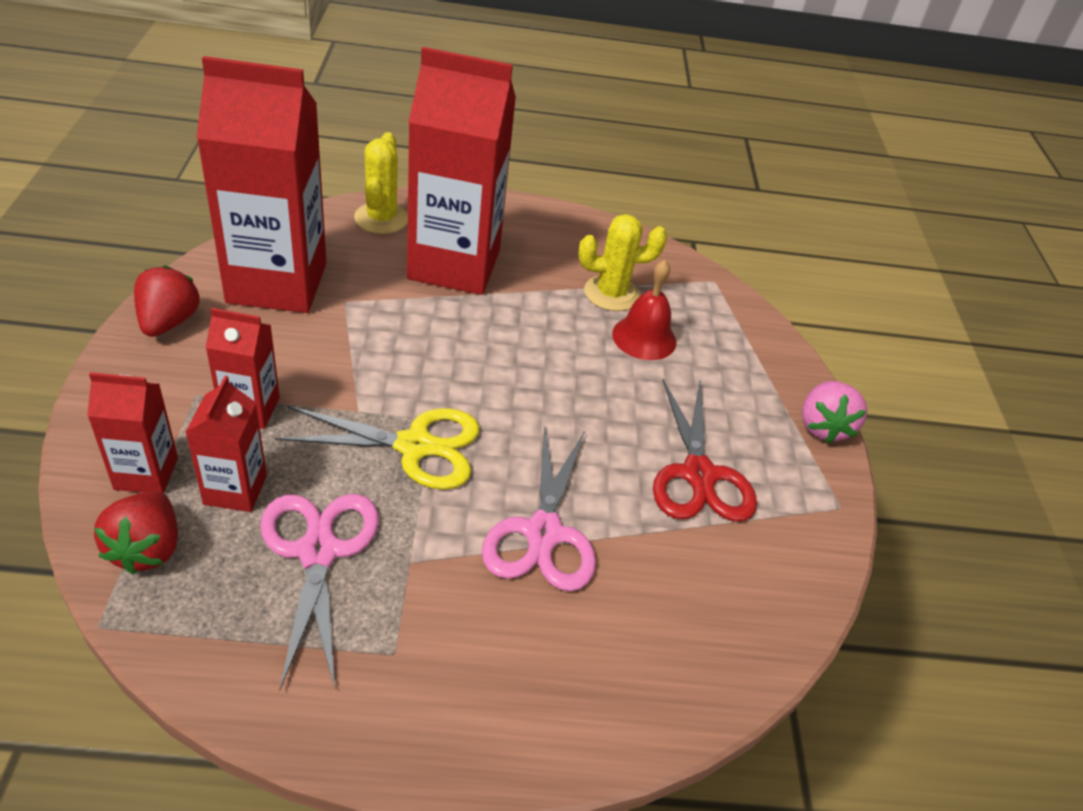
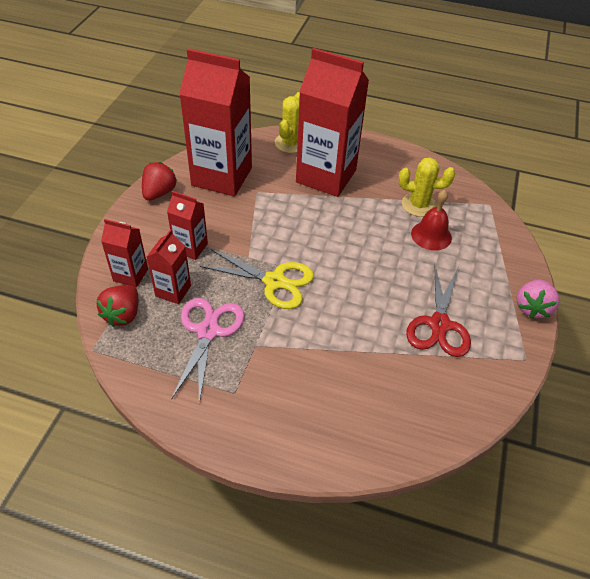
camera: 20 degrees right, 5 degrees up
pink scissors [482,425,596,592] -> none

